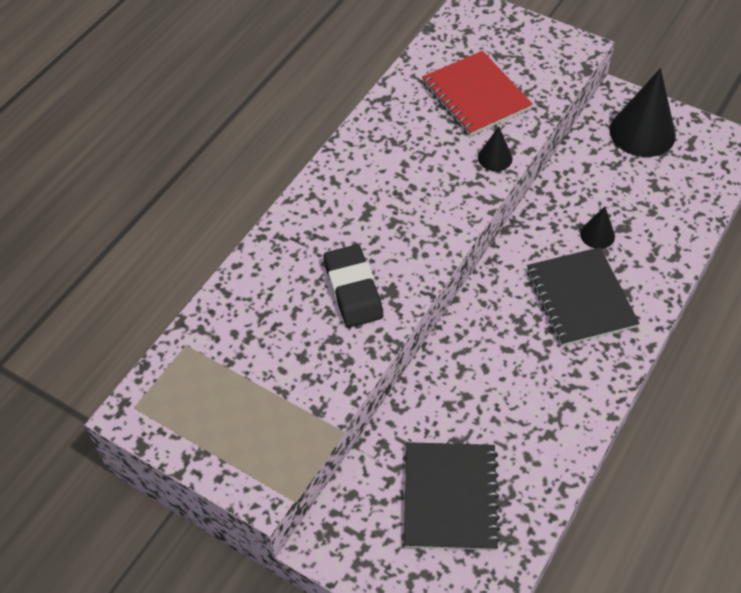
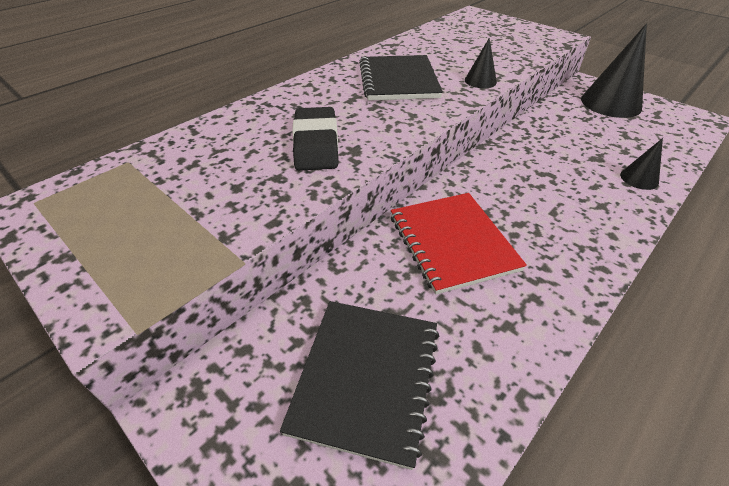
camera: 10 degrees right, 10 degrees down
red notebook [422,51,533,136] -> red notebook moved to [391,193,527,295]
black notebook [527,247,640,346] -> black notebook moved to [359,55,443,101]
black cone [580,206,615,249] -> black cone moved to [620,138,663,190]

